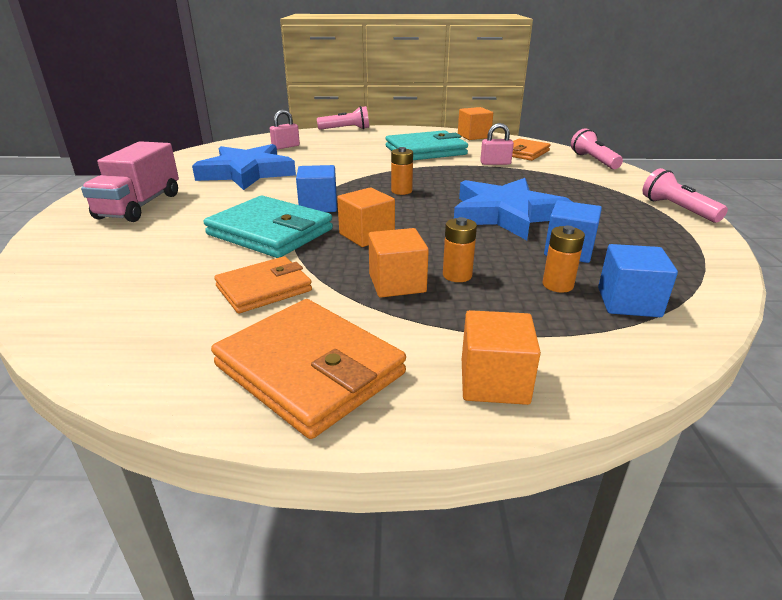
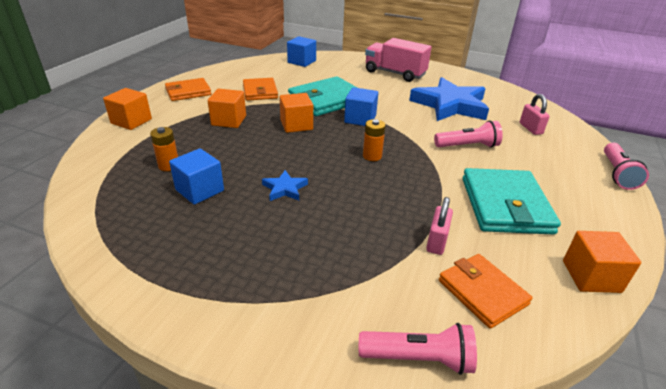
camera: 110 degrees right, 5 degrees up
orange wallet [211,299,406,439] -> orange wallet [165,78,212,101], size x0.64
orange battery [443,217,477,282] -> none
blue star [454,178,572,240] -> blue star [262,170,308,201], size x0.43
blue cube [598,244,678,317] -> blue cube moved to [287,36,316,67]
pink flashlight [643,168,728,222] -> pink flashlight moved to [434,120,503,148]

